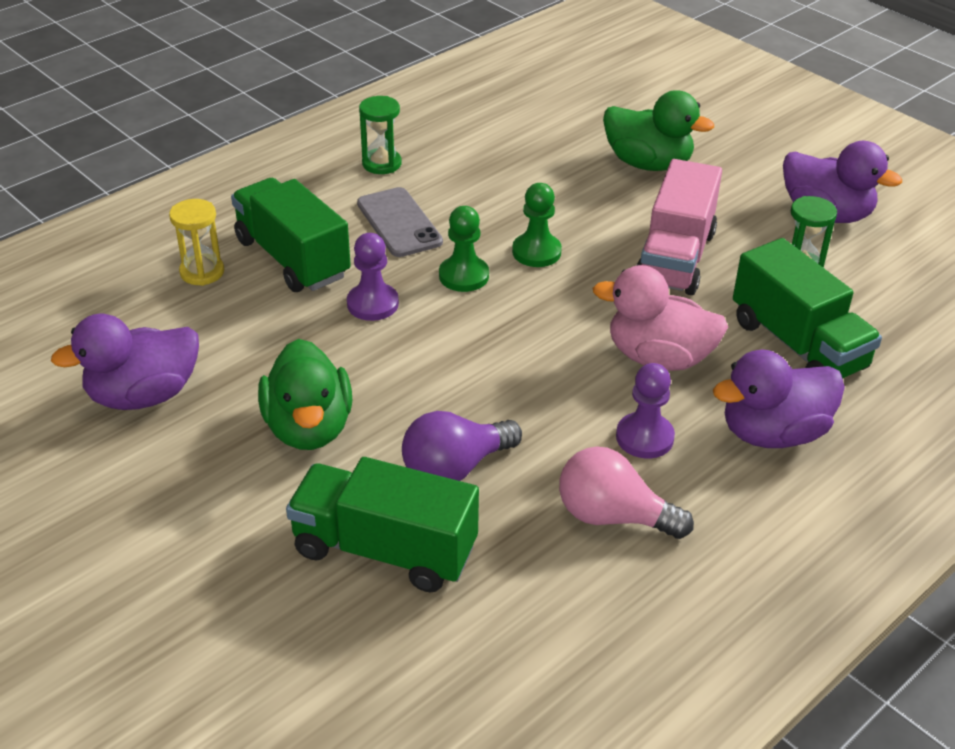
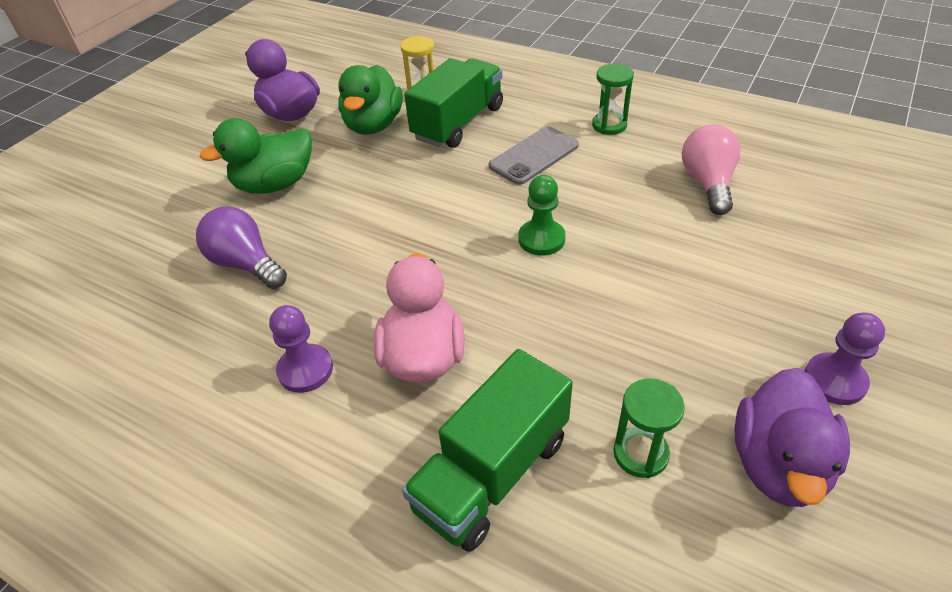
camera: 75 degrees right, 5 degrees up
green truck [286,457,479,593] -> none
purple pawn [347,233,399,321] -> purple pawn moved to [805,312,885,405]
green pawn [439,206,489,292] -> none
pink light bulb [559,447,694,539] -> pink light bulb moved to [682,124,741,215]
green duck [603,90,714,171] -> green duck moved to [338,65,403,135]
pink truck [636,159,722,295] -> none
purple duck [713,350,845,448] -> none

